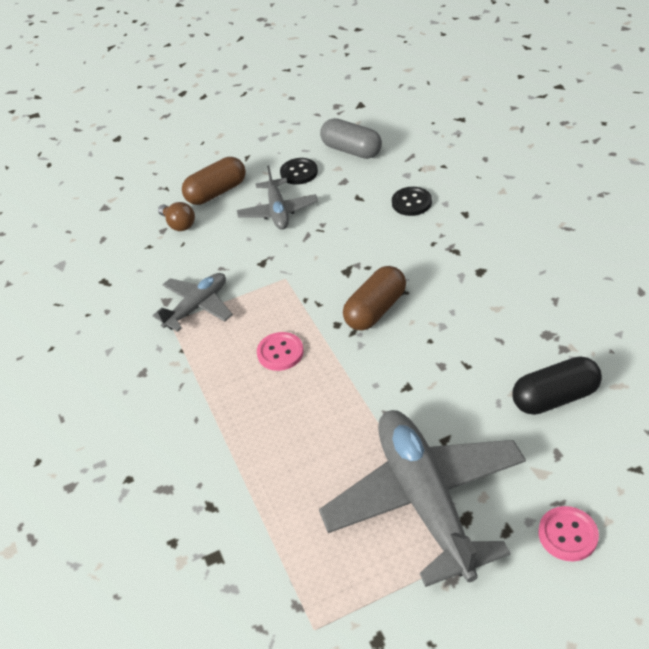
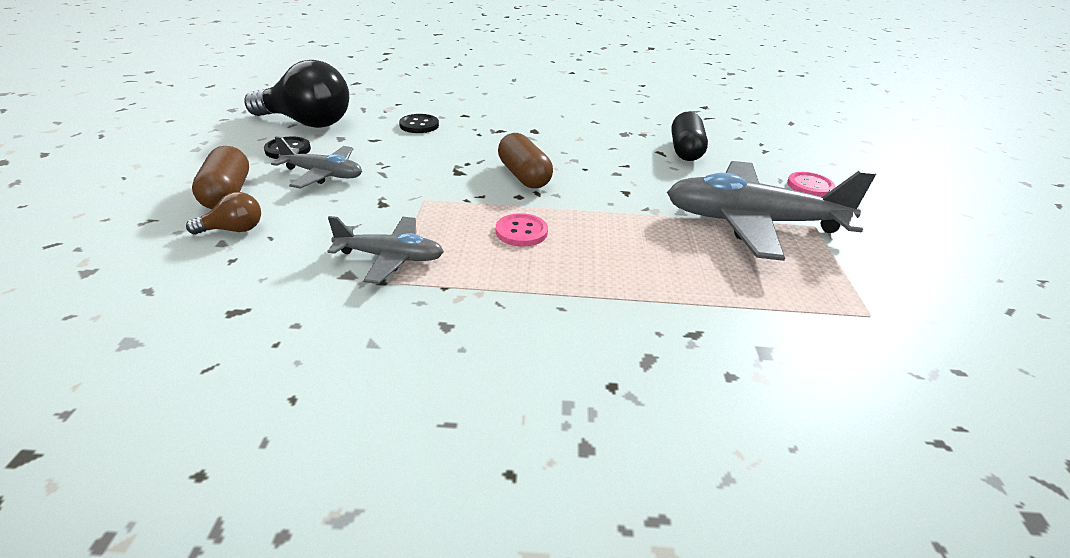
camera: 70 degrees left, 10 degrees down
grey plane [153,273,233,332] -> grey plane turned 120 degrees clockwise [327,216,444,284]
grey capsule [320,118,382,159] -> black light bulb [244,60,349,128]

